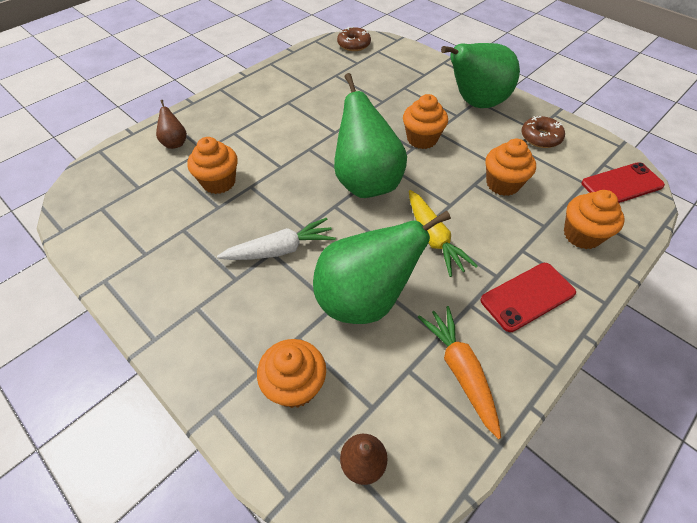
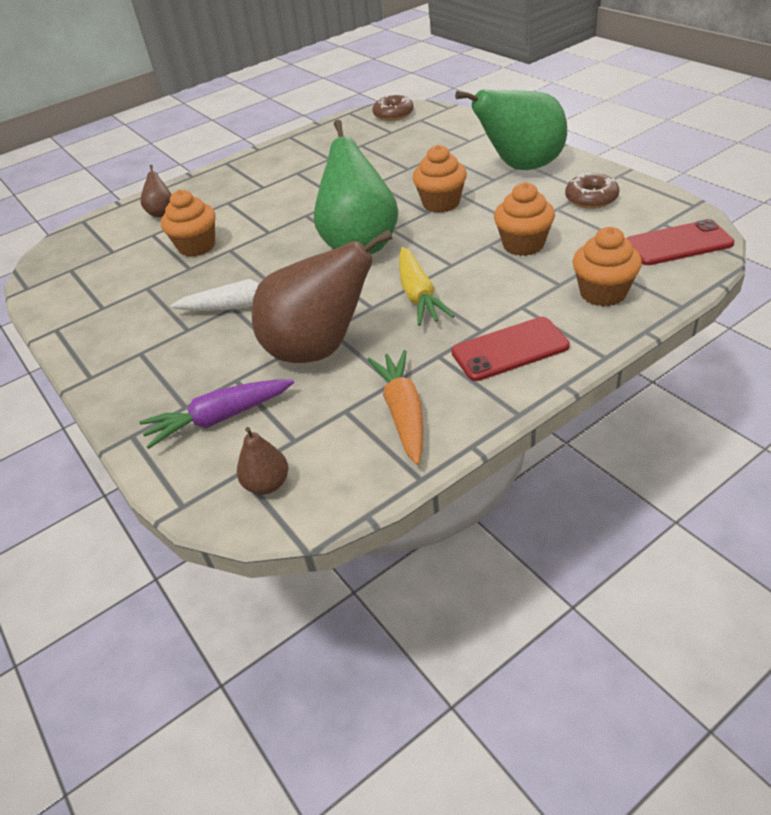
camera: 15 degrees right, 10 degrees down
orange cupcake [257,339,326,408] -> purple carrot [139,379,294,449]
green pear [313,211,451,324] -> brown pear [252,229,393,363]

